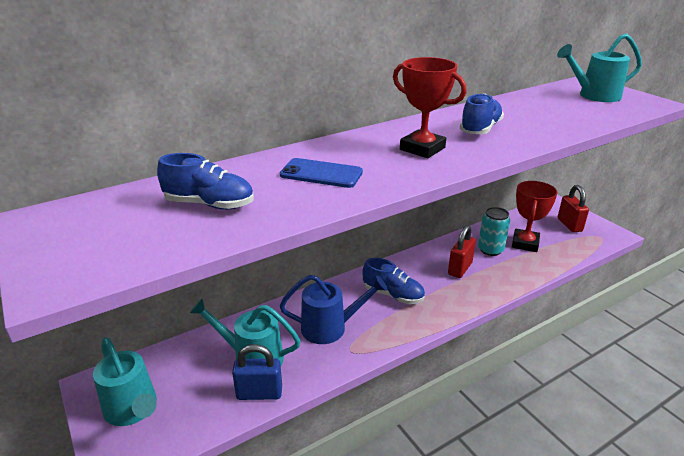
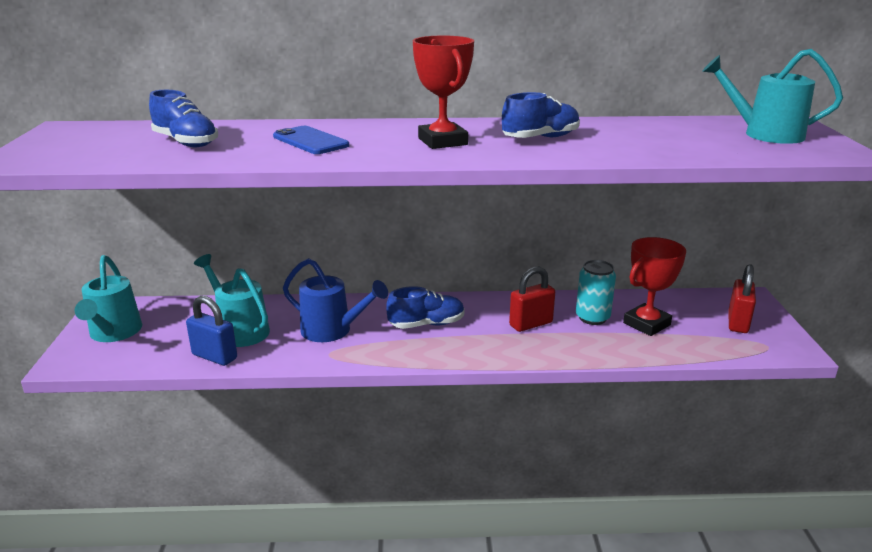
camera: 30 degrees right, 5 degrees down
blue shoe [362,258,425,304] -> blue shoe turned 75 degrees counterclockwise [386,286,465,329]

